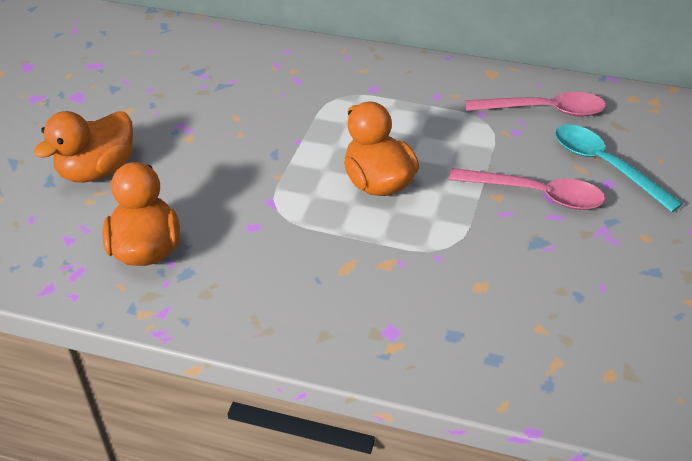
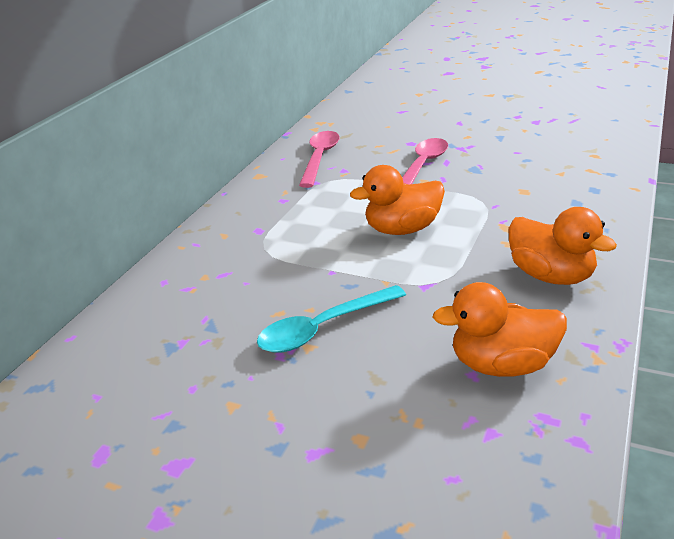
camera: 80 degrees left, 10 degrees down
orange duck [34,111,133,183] -> orange duck moved to [508,207,617,285]
turquoise spoon [555,125,683,212] -> turquoise spoon moved to [257,285,406,353]

